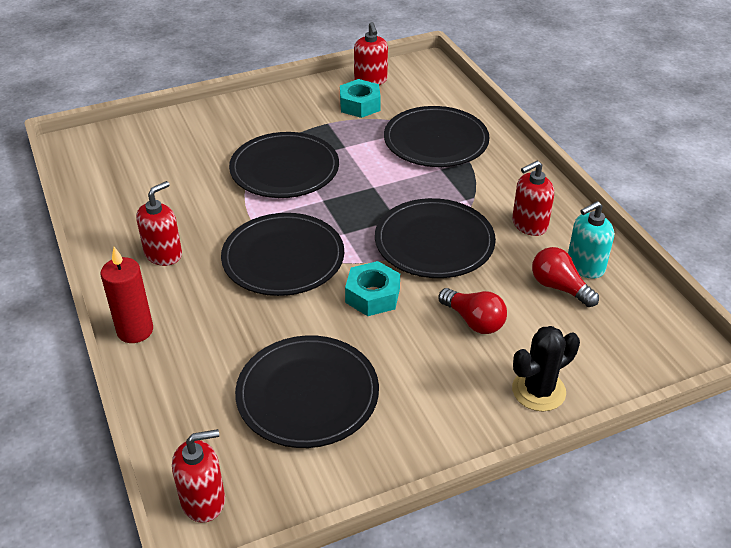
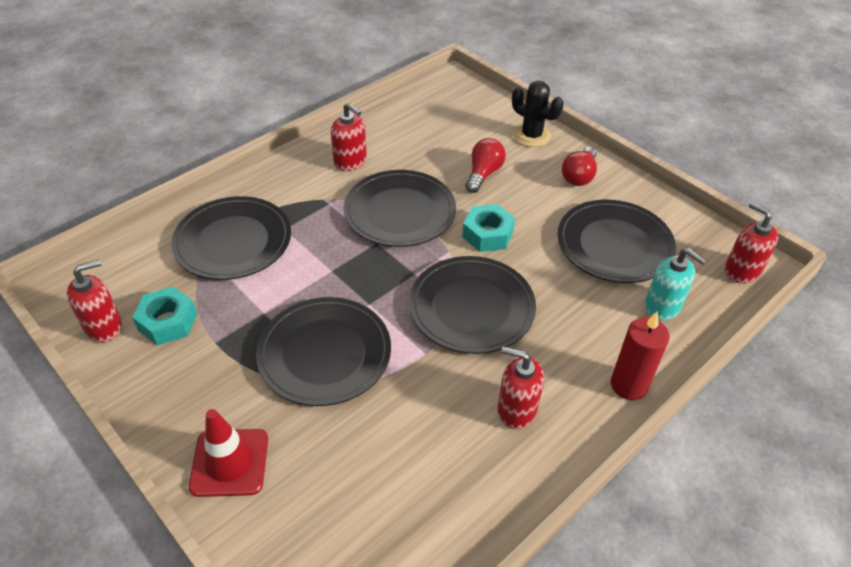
camera: 110 degrees left, 5 degrees up
red light bulb [532,247,599,307] -> red light bulb moved to [562,147,597,186]
turquoise soap dispenser [568,201,614,279] -> turquoise soap dispenser moved to [645,248,707,321]
none -> red traffic cone [189,409,268,497]

